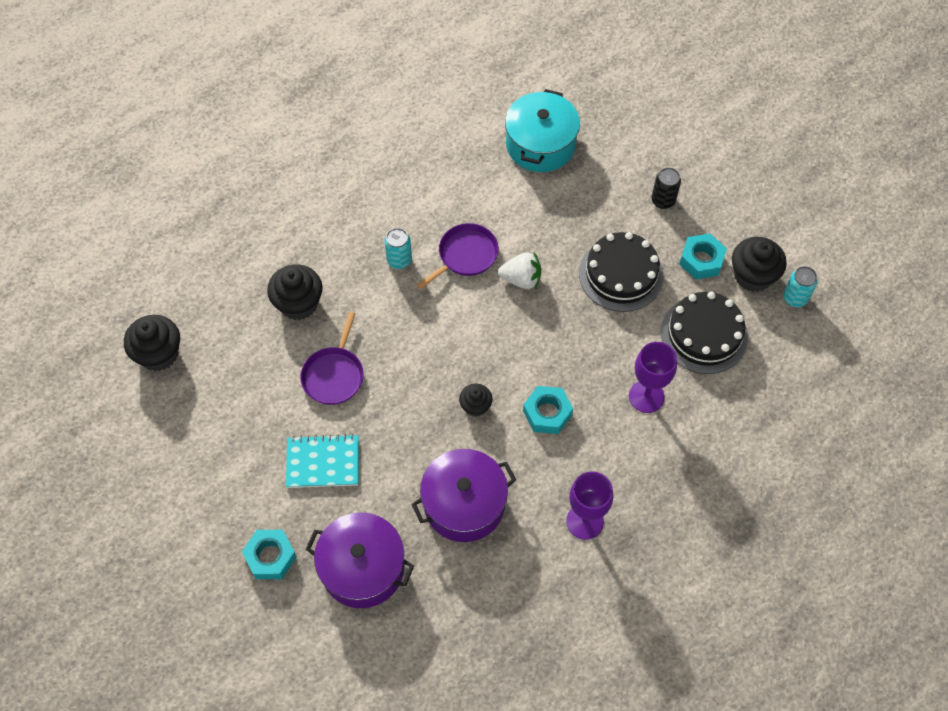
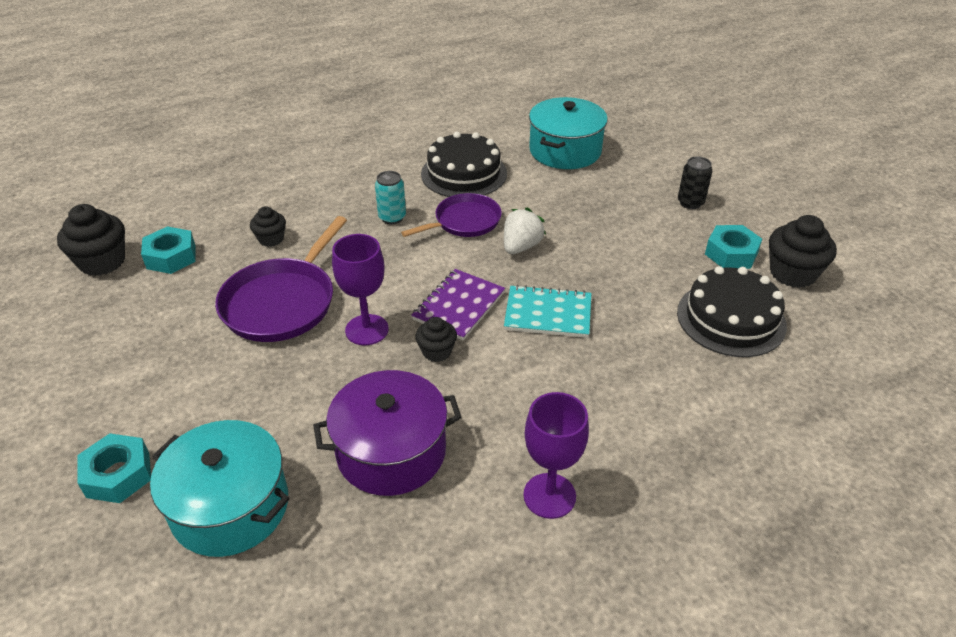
camera: 10 degrees right, 20 degrees down
black cupcake [267,264,323,320] -> black cupcake [250,206,286,247], size x0.58
turquoise notebook [286,434,359,488] -> turquoise notebook moved to [504,285,591,338]
purple pan [300,312,364,405] -> purple pan [215,216,347,342], size x1.53
purple pot [305,512,414,608] -> turquoise pot [150,420,290,557]
white strawberry [498,252,541,289] -> white strawberry turned 75 degrees counterclockwise [504,208,546,254]
turquoise nut [523,386,573,434] -> turquoise nut moved to [141,226,195,274]
black cake [579,232,664,312] -> black cake moved to [421,132,507,197]
purple goblet [629,342,677,413] -> purple goblet moved to [332,234,389,345]
turquoise can [783,266,818,307] -> none
none -> purple notebook [411,269,505,340]

